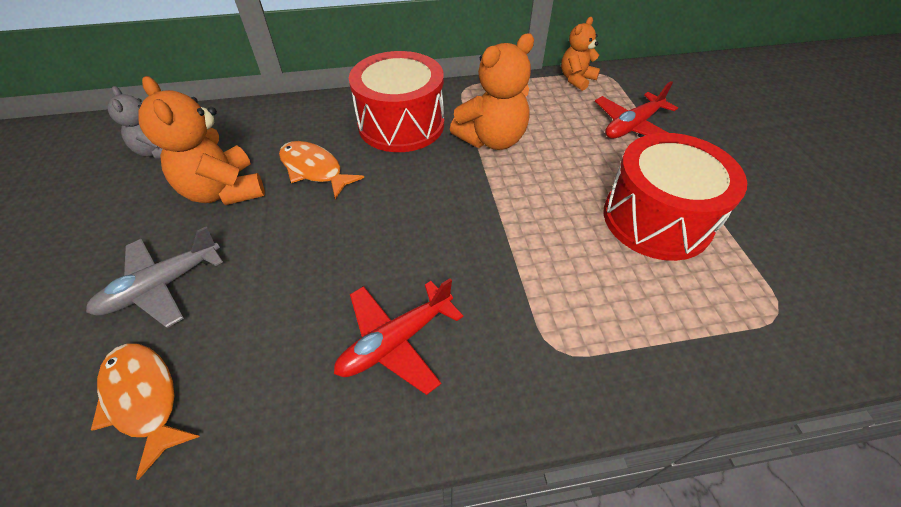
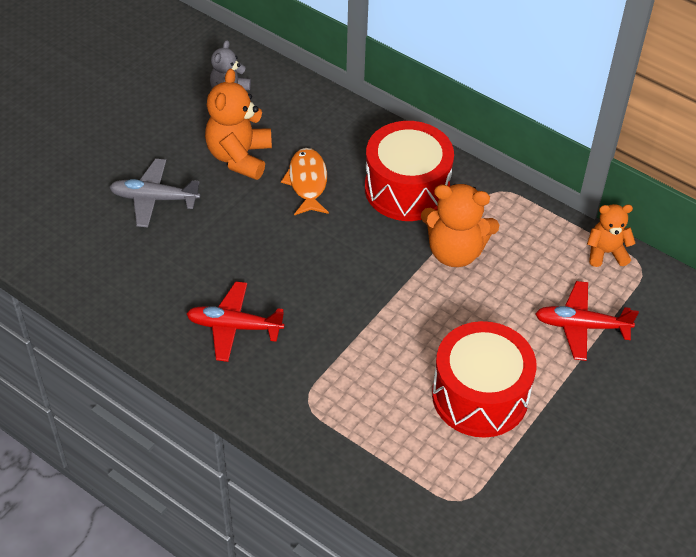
camera: 45 degrees right, 0 degrees up
orange fish [91,343,200,480] -> none

